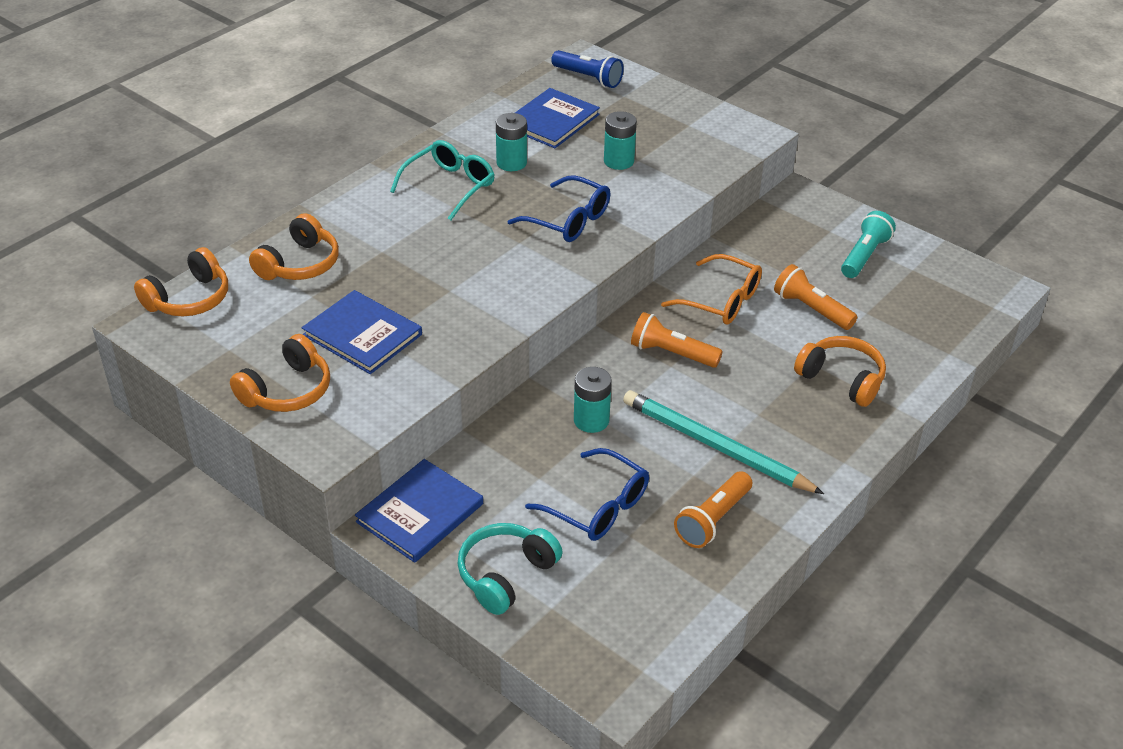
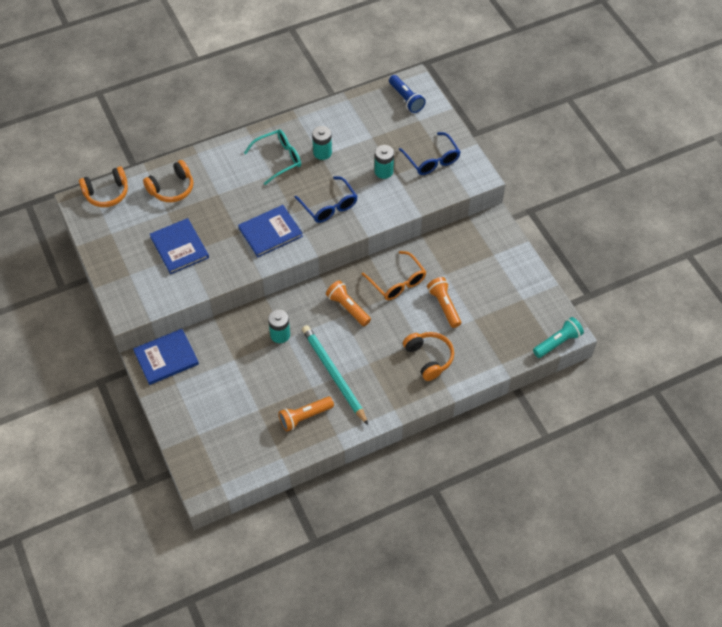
camera: 25 degrees right, 15 degrees up
orange headphones [230,334,330,412] -> none
turquoise headphones [458,523,563,615] -> none
blue book [515,88,600,148] -> blue book moved to [238,205,303,257]
blue glasses [525,448,649,541] -> blue glasses moved to [399,132,461,175]
turquoise flashlight [841,211,896,278] -> turquoise flashlight moved to [533,317,584,358]

